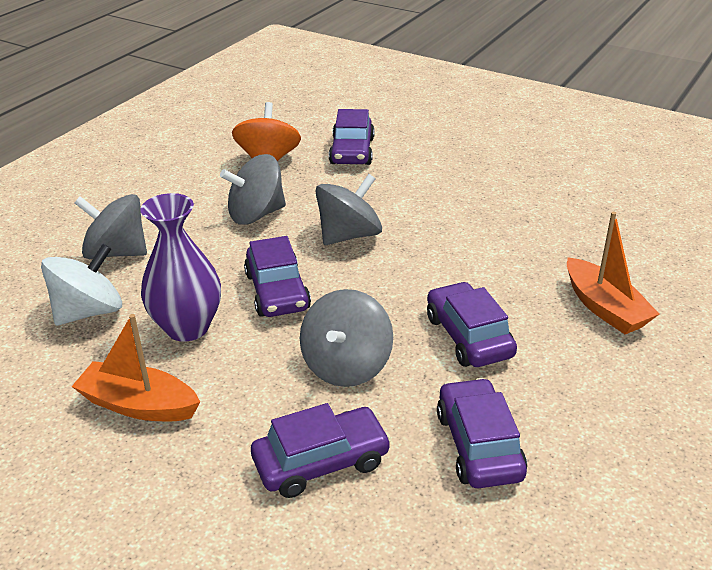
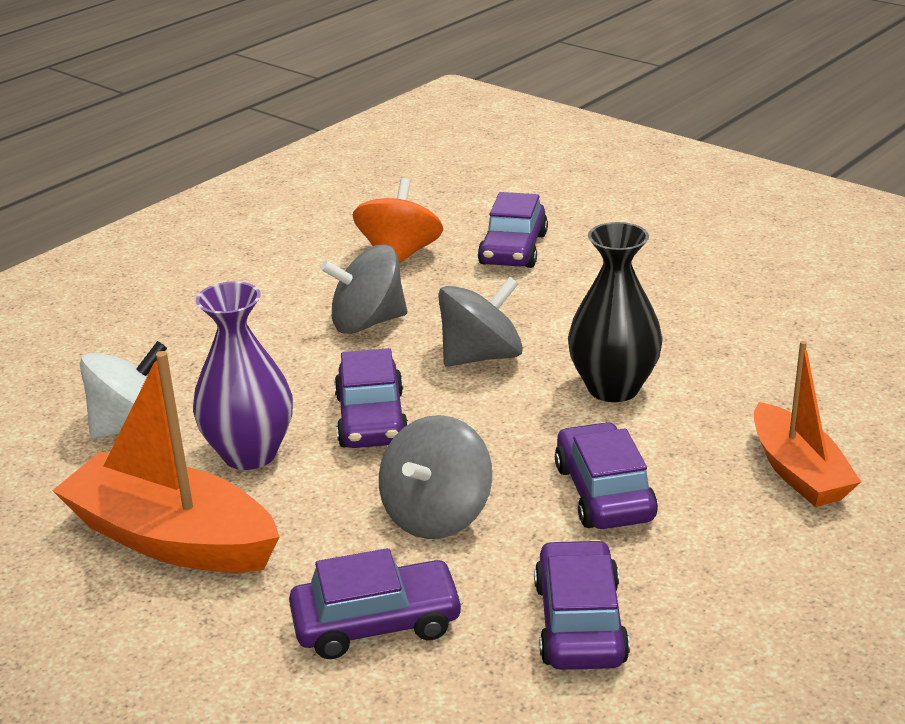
camera: 10 degrees right, 5 degrees down
orange boat [71,314,200,421] -> orange boat [52,351,280,573], size x1.52
grey spinning top [75,194,147,259] -> none
none -> black vase [568,222,663,402]

